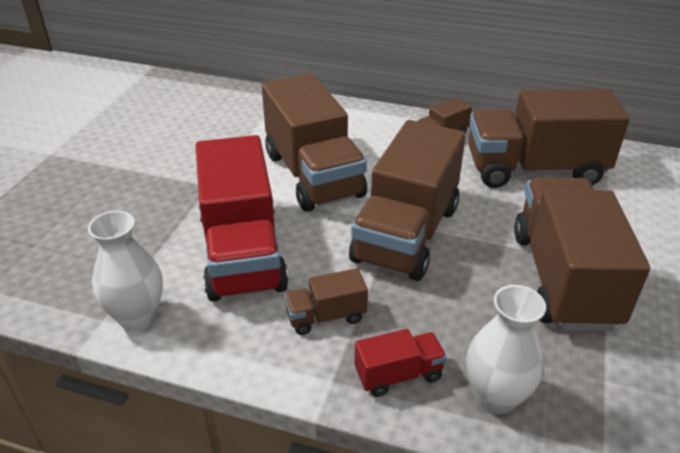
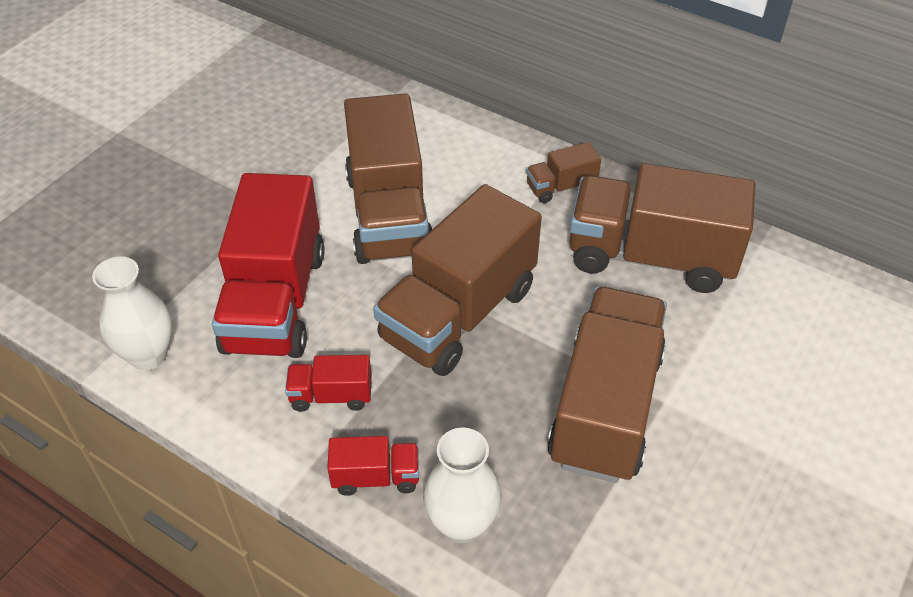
camera: 15 degrees right, 10 degrees up
brown truck [284,268,368,335] -> red truck [285,355,372,412]

